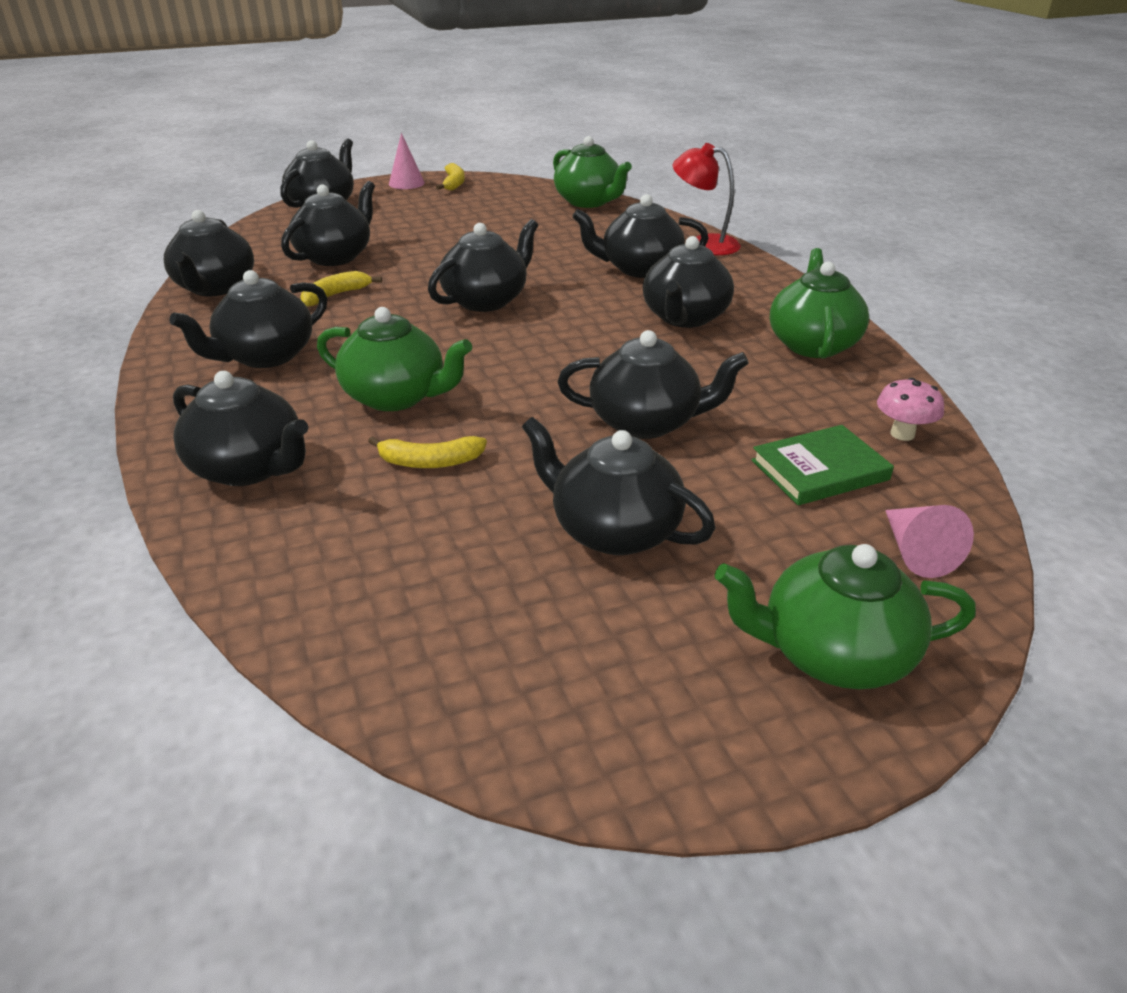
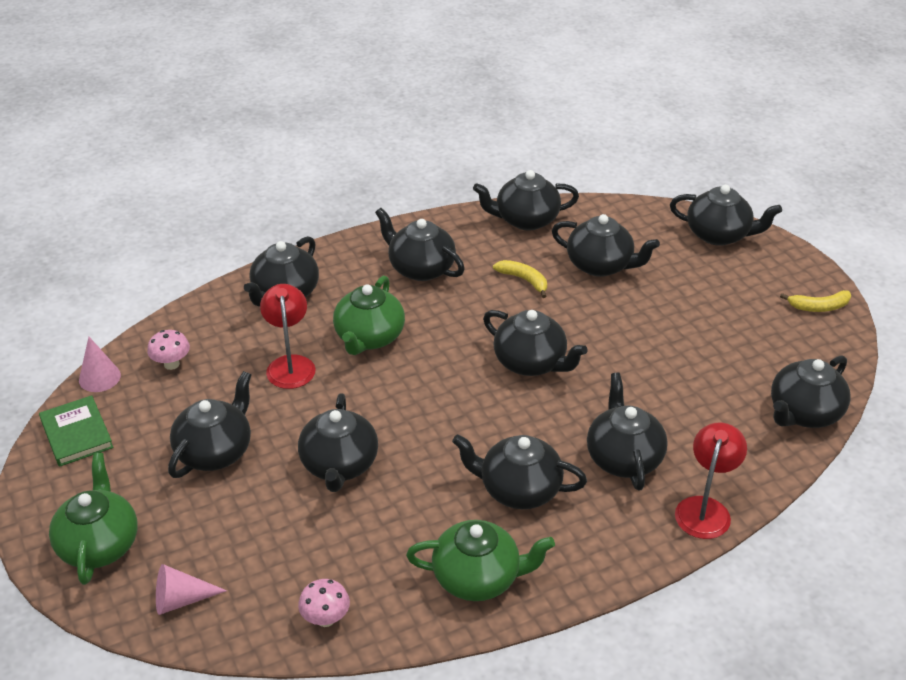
camera: 85 degrees right, 5 degrees up
yellow banana [368,436,487,468] -> red lamp [260,284,316,389]
pink cone [389,133,425,189] -> pink cone moved to [79,337,121,392]
green teapot [553,136,632,208] -> black teapot [771,355,850,428]
green book [751,425,894,505] -> green book moved to [39,395,114,467]
none -> pink mushroom [147,330,190,370]

